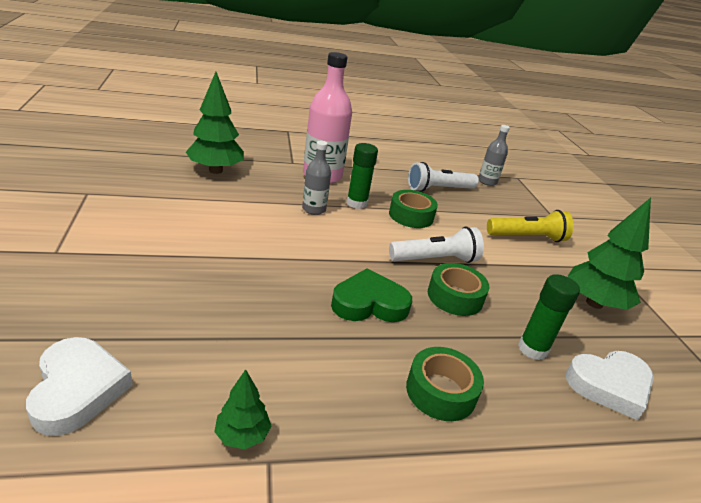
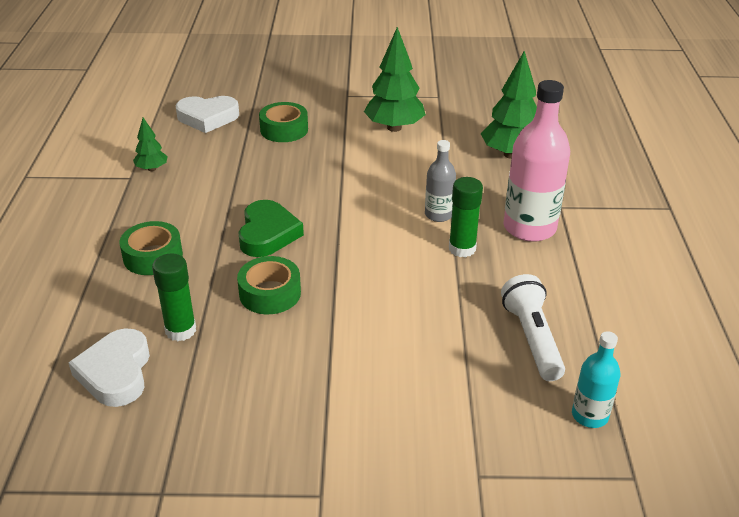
camera: 105 degrees right, 5 degrees up
green tape [389,190,438,228] -> green tape moved to [259,102,308,142]
white flashlight [389,227,484,263] -> none
grey bottle [478,125,510,186] -> turquoise bottle [572,331,621,428]
yellow flashlight [487,210,573,242] -> none
green tree [568,198,651,310] -> green tree moved to [364,27,426,132]

